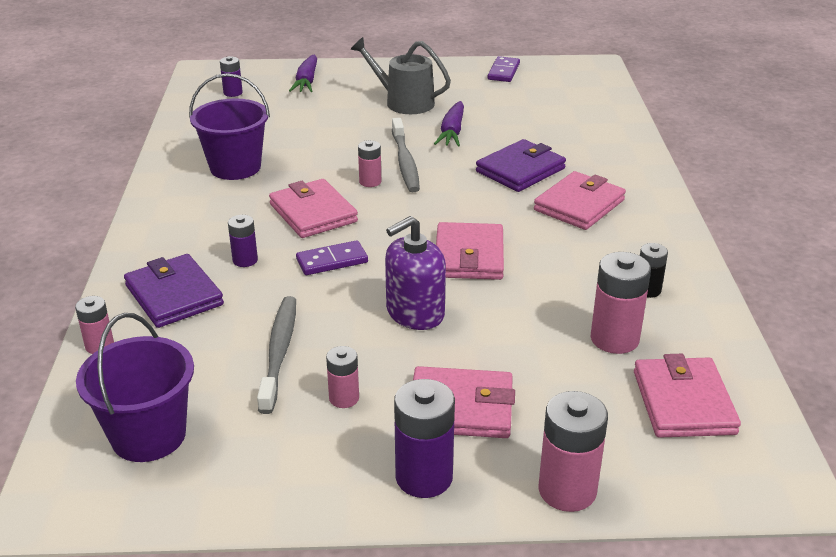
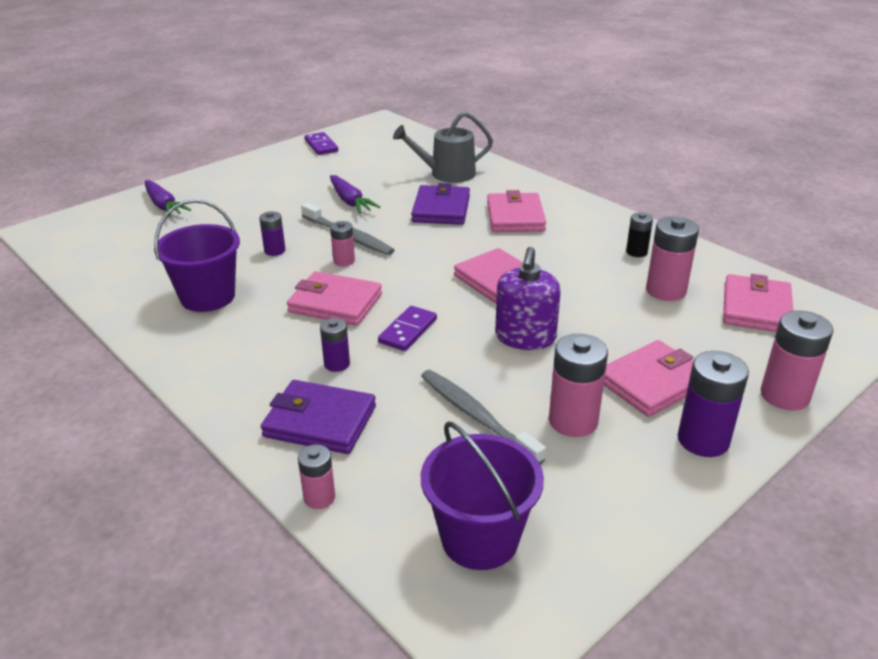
camera: 40 degrees left, 0 degrees up
purple battery [220,56,243,97] -> purple battery moved to [259,211,285,256]
pink battery [326,346,359,408] -> pink battery [549,334,608,437], size x1.73
grey watering can [351,37,451,114] -> grey watering can moved to [393,111,493,183]
pink wallet [634,354,741,438] -> pink wallet turned 60 degrees clockwise [723,274,793,332]

